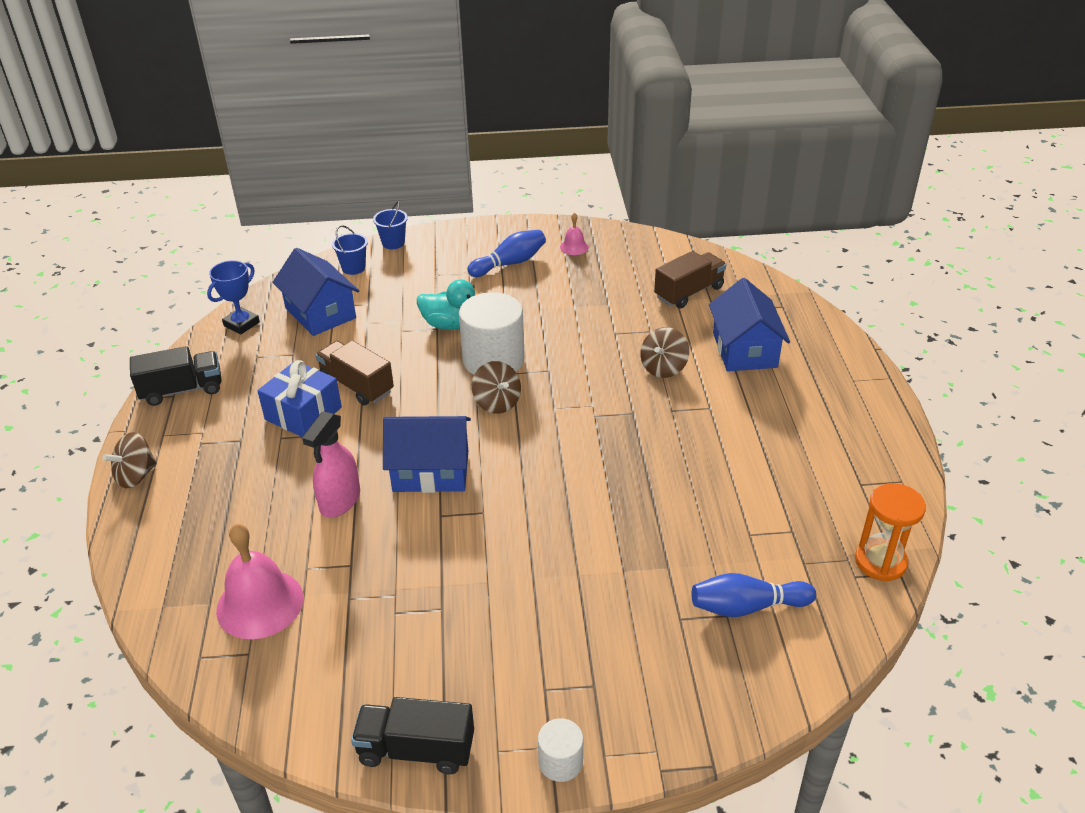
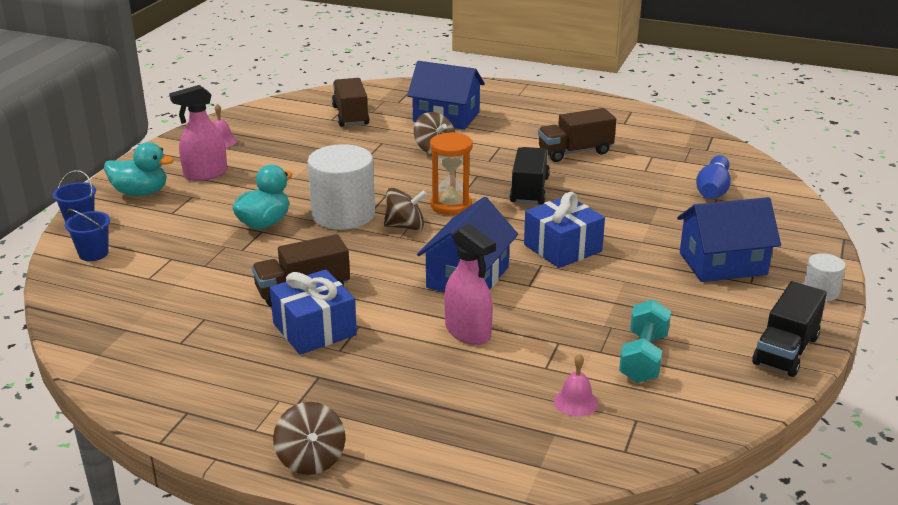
camera: 65 degrees left, 10 degrees down
black truck [130,346,221,406] -> black truck moved to [510,147,550,205]
blue trophy [207,260,260,334] -> none
pink bell [216,524,304,639] -> pink bell [554,354,598,417], size x0.49
blue house [272,248,359,336] -> blue house moved to [677,197,781,282]
blue bowling pin [467,230,546,277] -> pink spray bottle [169,85,227,181]
orange hourglass [855,483,926,581] -> orange hourglass moved to [430,132,473,215]
none -> turquoise duck [104,142,174,196]
none -> blue gift [524,192,605,268]
none -> brown truck [538,108,616,162]
none -> turquoise dumbbell [619,299,671,383]

